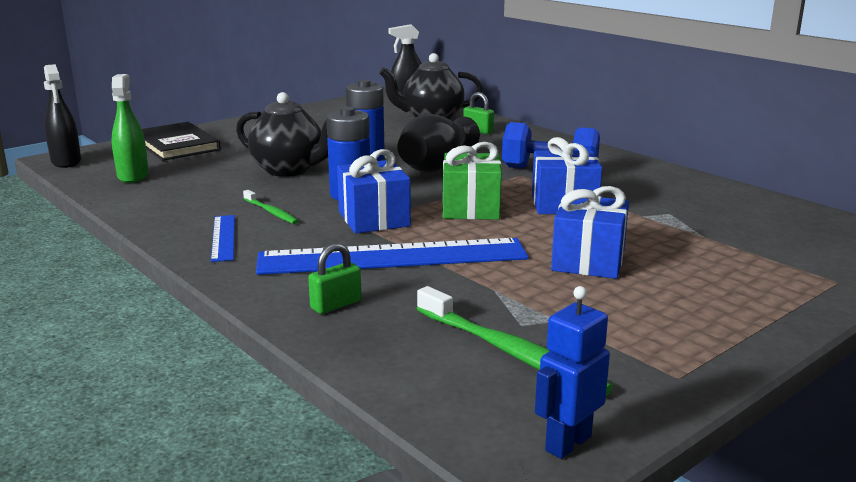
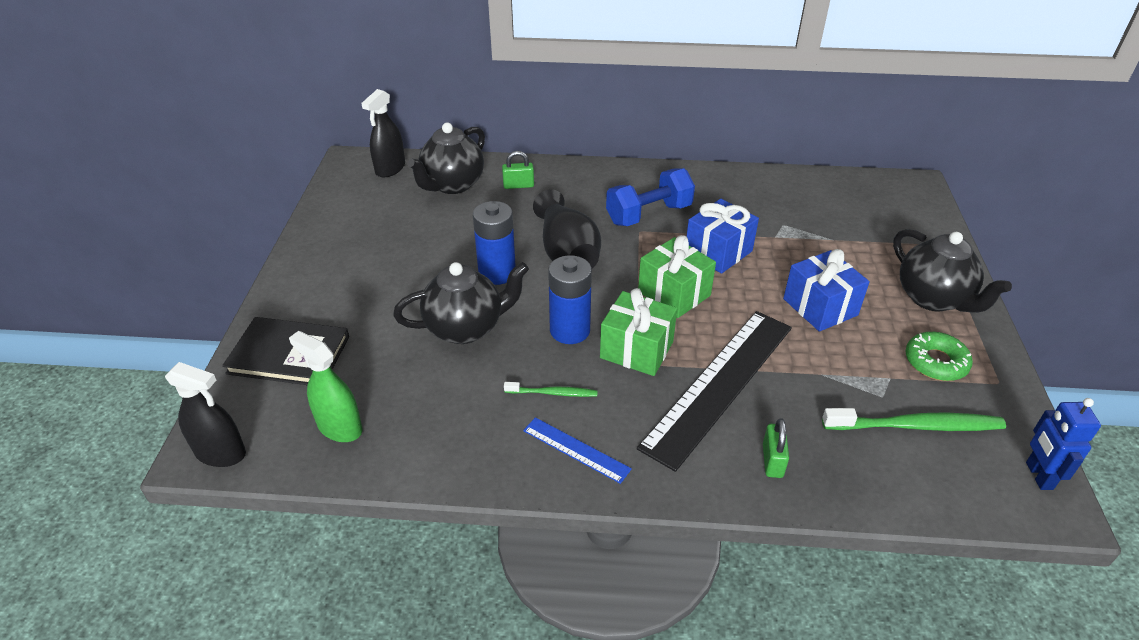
camera: 45 degrees left, 20 degrees up
blue ruler [256,238,529,275] -> black ruler [637,311,792,472]
blue gift [337,149,411,234] -> green gift [600,288,677,376]
none -> black teapot [893,229,1012,313]
none -> green donut [906,332,973,381]

